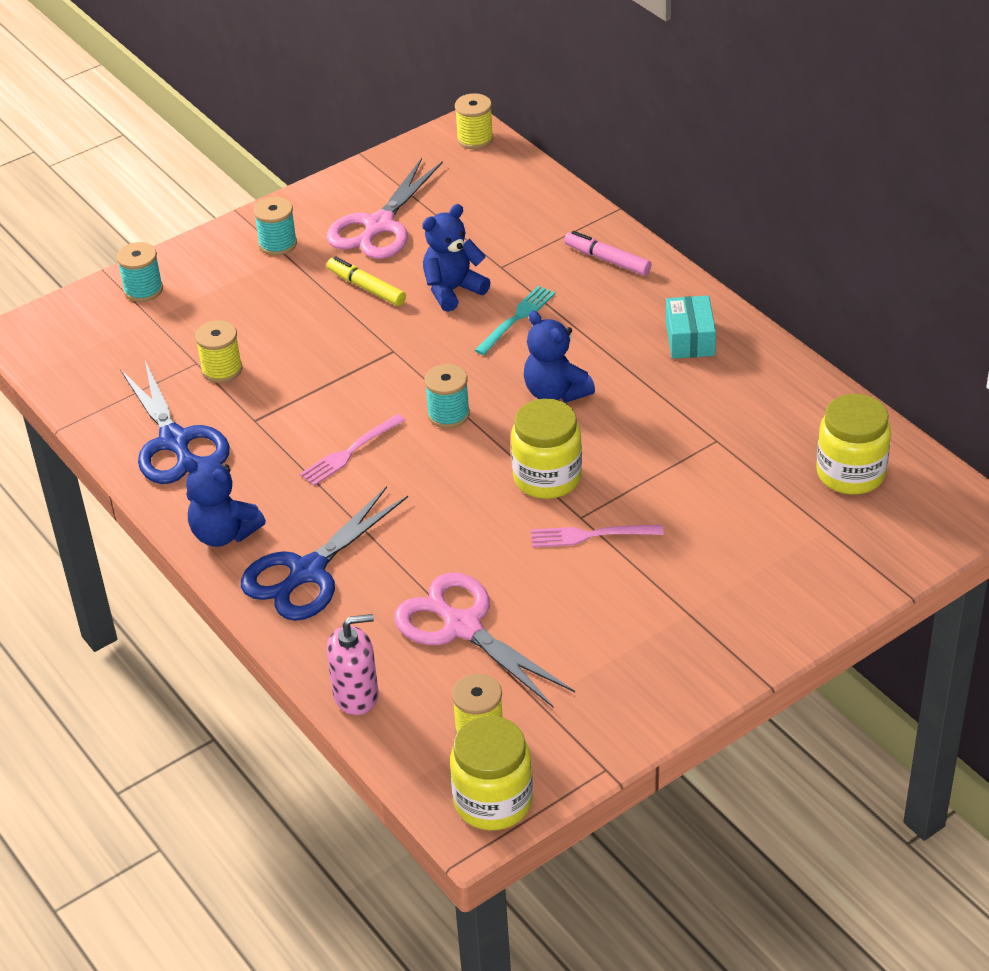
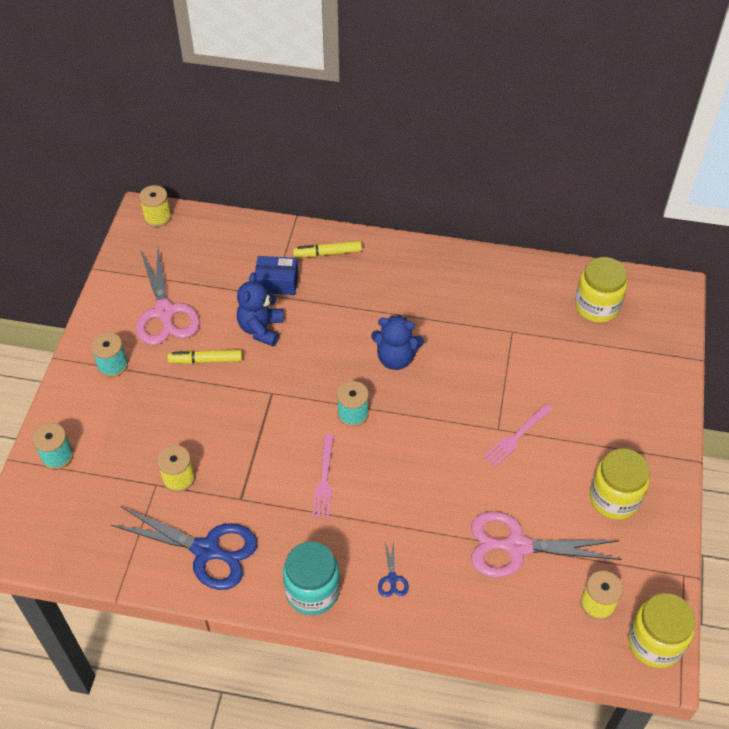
camera: 45 degrees left, 10 degrees up
blue teddy bear [182,457,266,547] -> turquoise jar [283,542,340,615]
blue scissors [241,486,408,621] -> blue scissors [378,539,409,597], size x0.42
pink soap dispenser [326,614,379,715] -> none
turquoise fork [475,286,555,355] -> none
yellow jar [511,399,582,499] -> yellow jar moved to [589,448,650,520]
pink marker [564,231,651,275] -> yellow marker [293,241,362,258]
turquoise box [666,296,716,359] -> none
none -> blue box [255,256,298,295]

